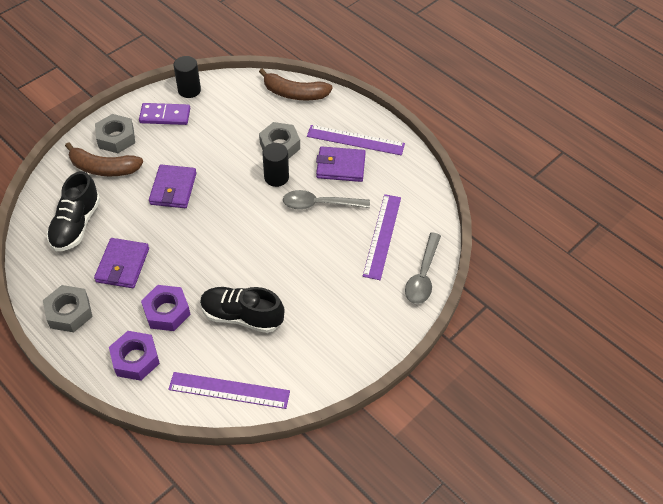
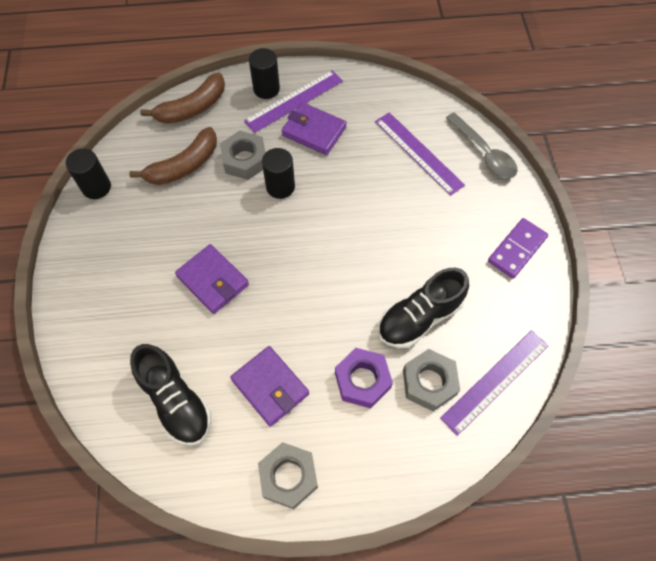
camera: 50 degrees left, 10 degrees up
brown banana [65,142,143,176] -> brown banana moved to [129,127,217,185]
grey nut [95,114,135,153] -> grey nut moved to [403,349,460,411]
purple nut [109,331,160,381] -> none
purple domino [139,103,190,125] -> purple domino moved to [488,218,548,279]
grey spoon [283,190,370,210] -> none
purple wallet [316,146,366,182] -> purple wallet turned 75 degrees clockwise [282,102,347,155]
none -> black cylinder [249,48,280,99]

